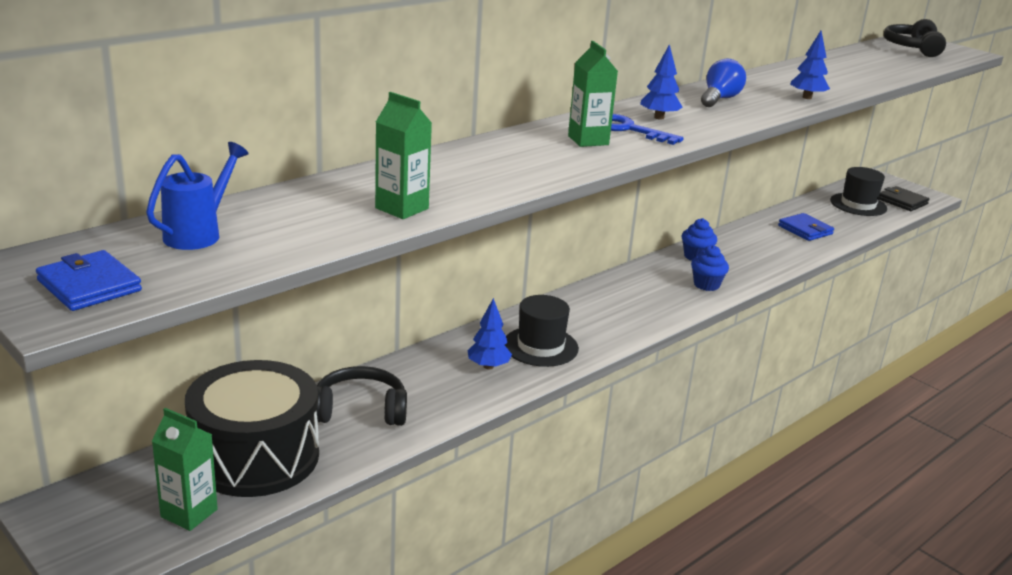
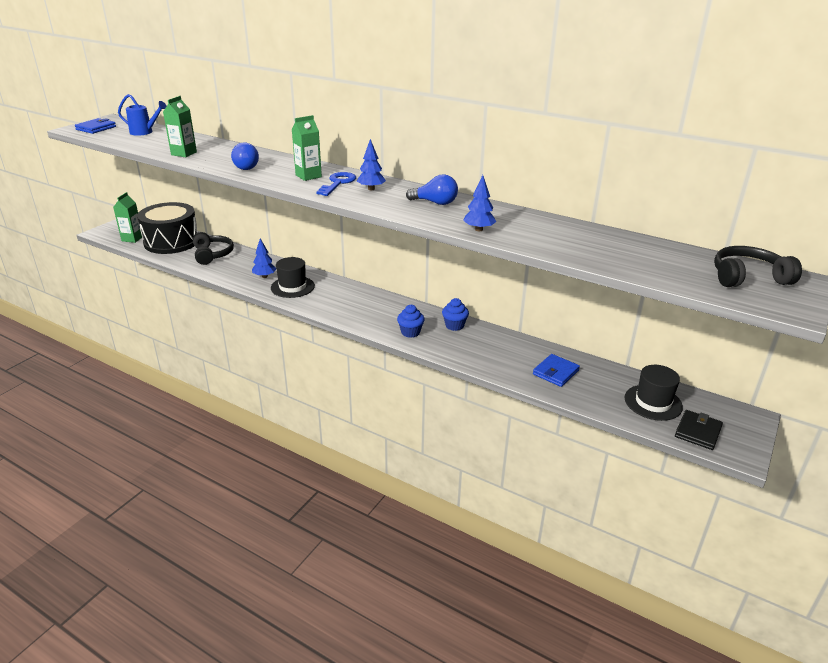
camera: 75 degrees right, 5 degrees up
none -> blue light bulb [231,142,259,170]

